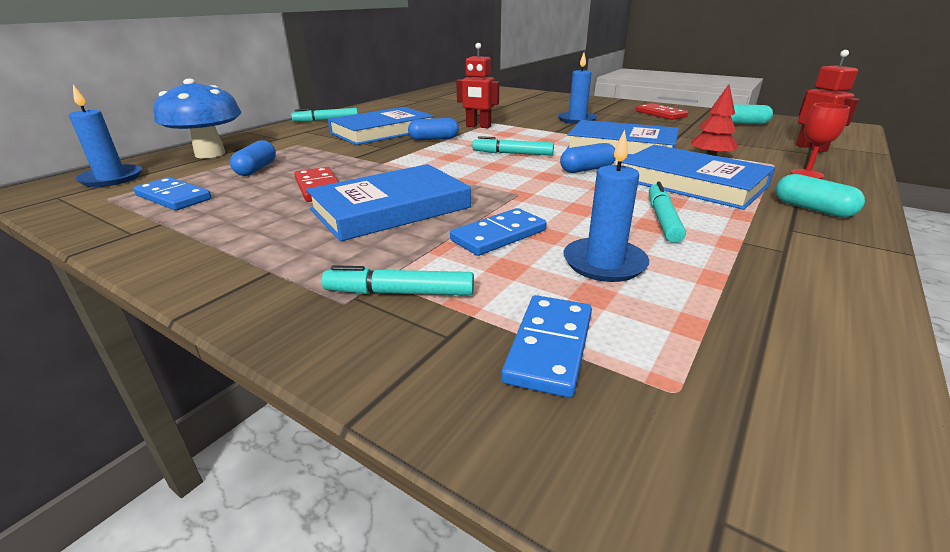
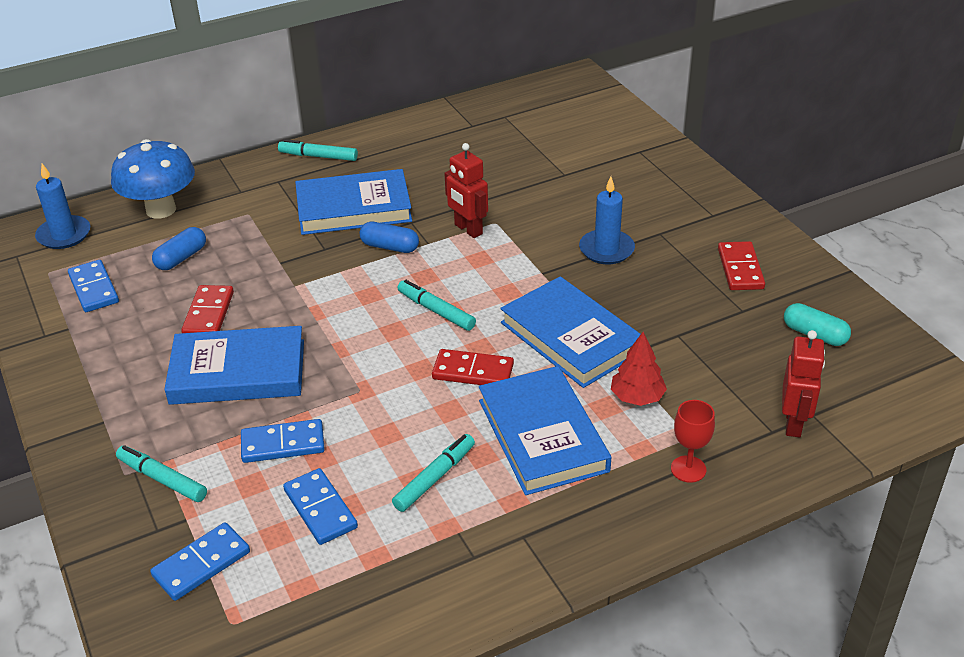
camera: 30 degrees right, 10 degrees up
blue capsule [560,143,616,173] -> red domino [432,349,514,385]
blue candle [564,129,649,282] -> blue domino [283,468,358,545]
turquoise capsule [776,174,865,218] -> none

